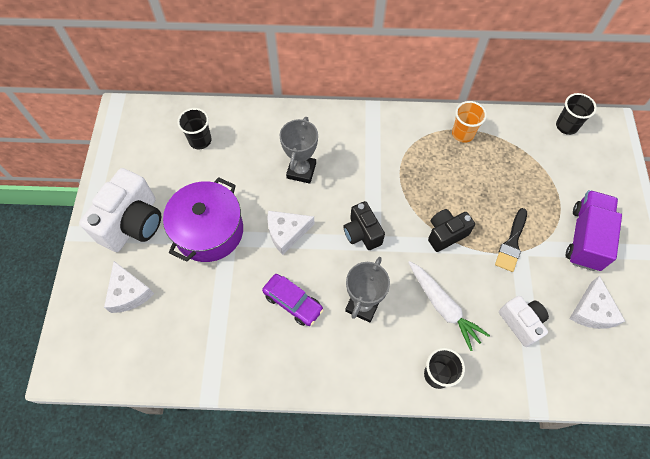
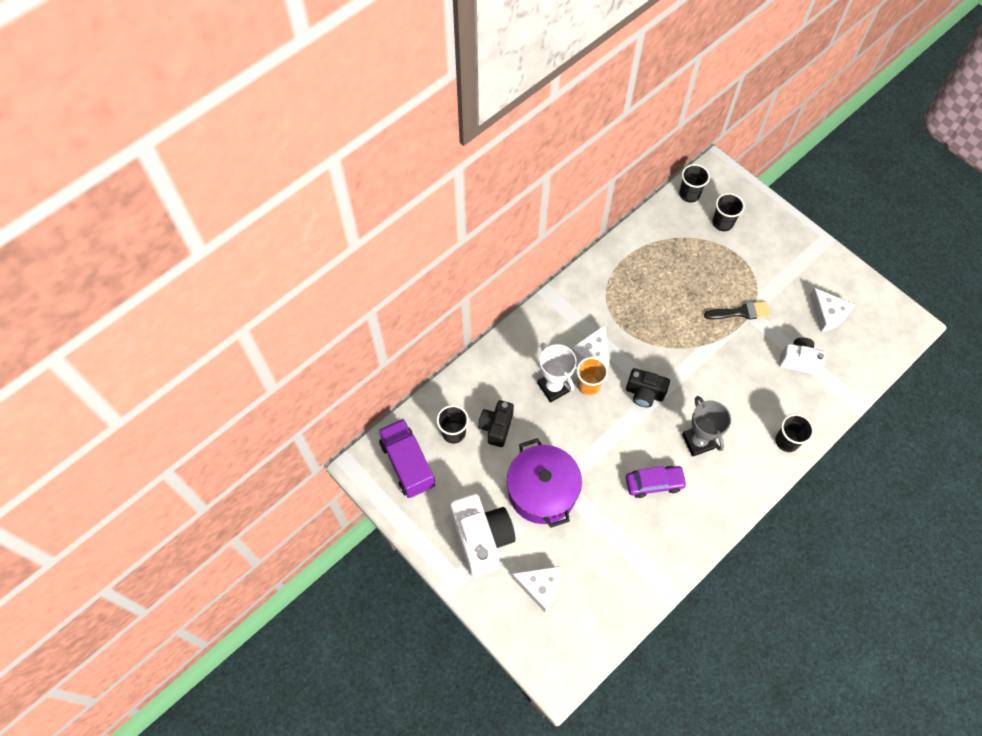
camera: 45 degrees left, 0 degrees up
white cheese [267,211,314,255] -> white cheese moved to [571,325,609,368]
grey trophy [280,117,318,184] -> white trophy [538,342,577,402]
white carrot [408,261,490,351] -> none
black camera [428,209,475,252] -> black camera moved to [478,400,514,447]
orange cup [452,101,487,143] -> orange cup moved to [576,357,608,396]
black brush [495,208,527,272] -> black brush turned 75 degrees counterclockwise [704,301,770,319]
purple truck [566,190,622,271] -> purple truck moved to [378,419,435,498]
none -> black cup [712,193,745,231]

